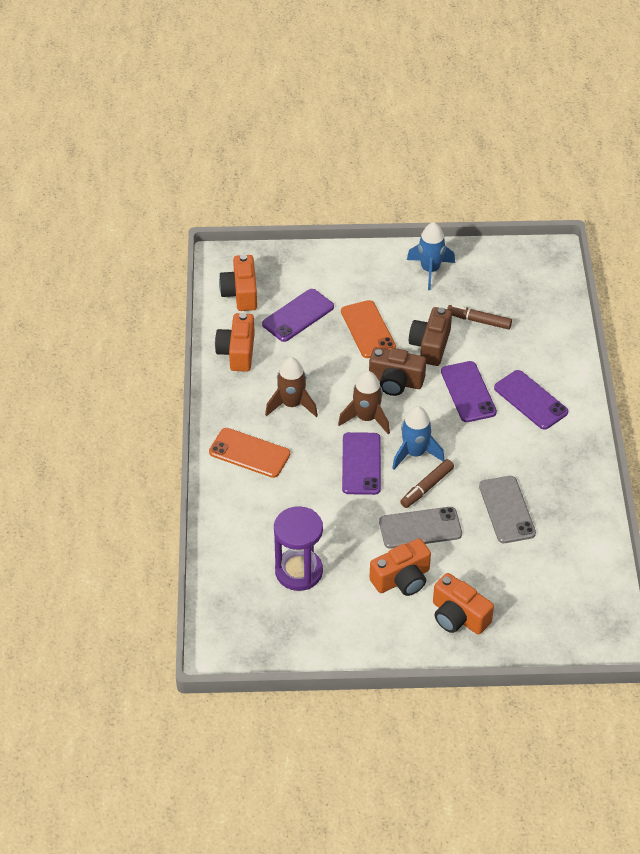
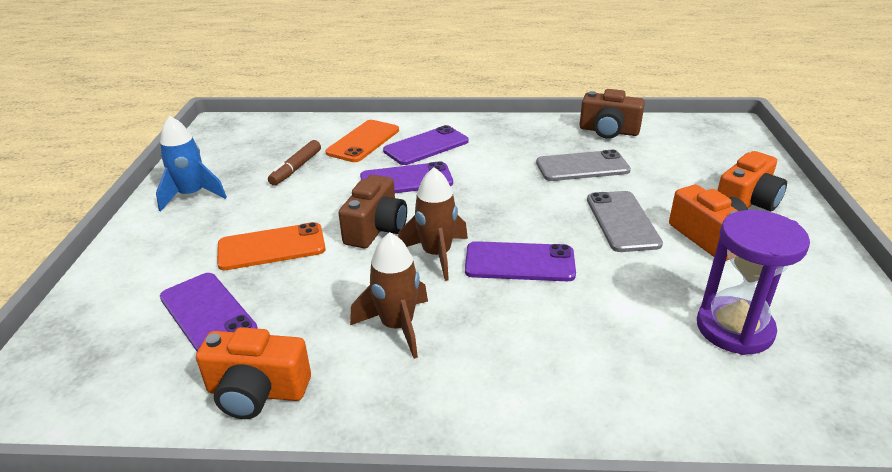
camera: 85 degrees left, 15 degrees down
orange phone [209,428,290,478] -> orange phone moved to [325,120,399,162]
orange camera [219,254,257,311] -> none
blue rocket [392,406,444,470] -> none
brown marker [400,459,454,508] -> none
brown camera [409,307,452,366] -> brown camera moved to [580,89,645,139]

